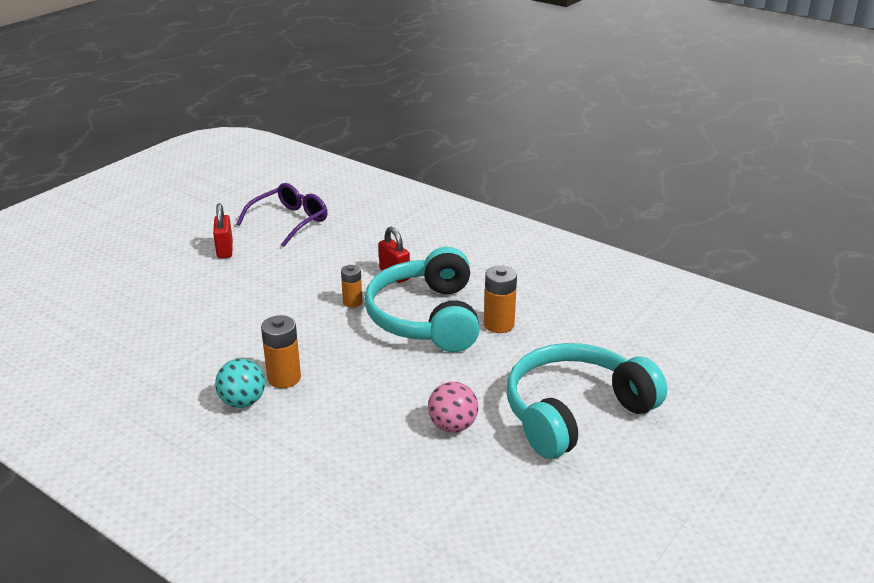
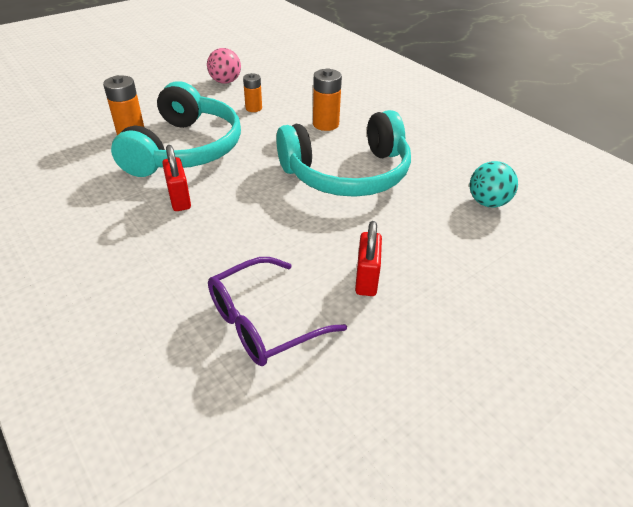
camera: 165 degrees left, 10 degrees up
turquoise ball [215,359,265,408] -> turquoise ball moved to [470,161,518,207]
orange battery [341,265,362,308] -> orange battery moved to [243,73,262,112]
turquoise headphones [507,343,667,459] -> turquoise headphones moved to [276,110,411,197]

